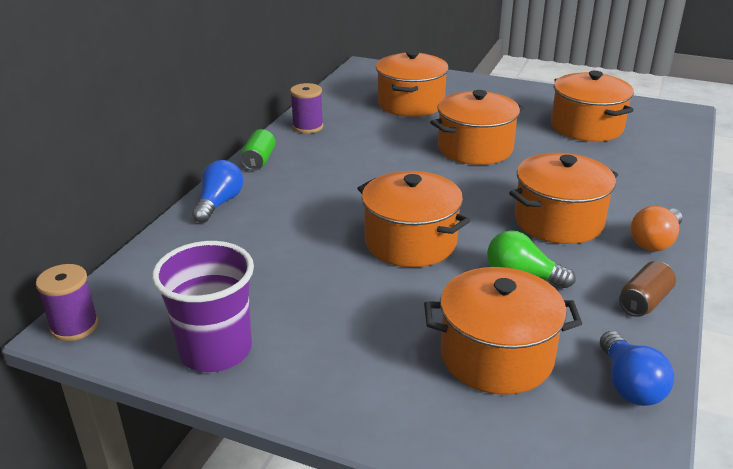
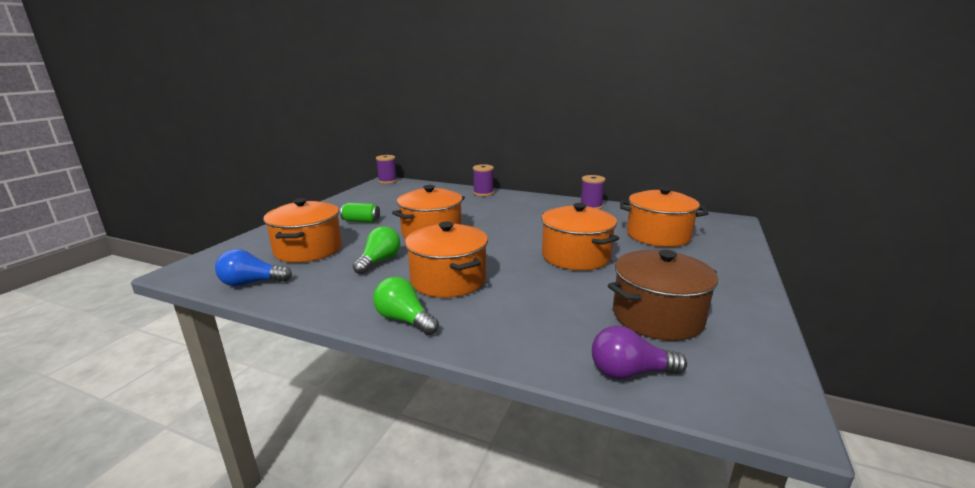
camera: 90 degrees right, 10 degrees down
purple cup [152,241,254,372] -> none
blue light bulb [192,160,243,223] -> purple spool [473,164,494,196]
green can [241,129,276,171] -> green can moved to [340,203,380,223]
orange pot [551,71,634,142] -> brown pot [608,250,718,341]
brown can [619,261,676,317] -> none
orange light bulb [631,206,682,251] -> green light bulb [373,277,439,335]
none -> purple light bulb [592,326,687,379]

